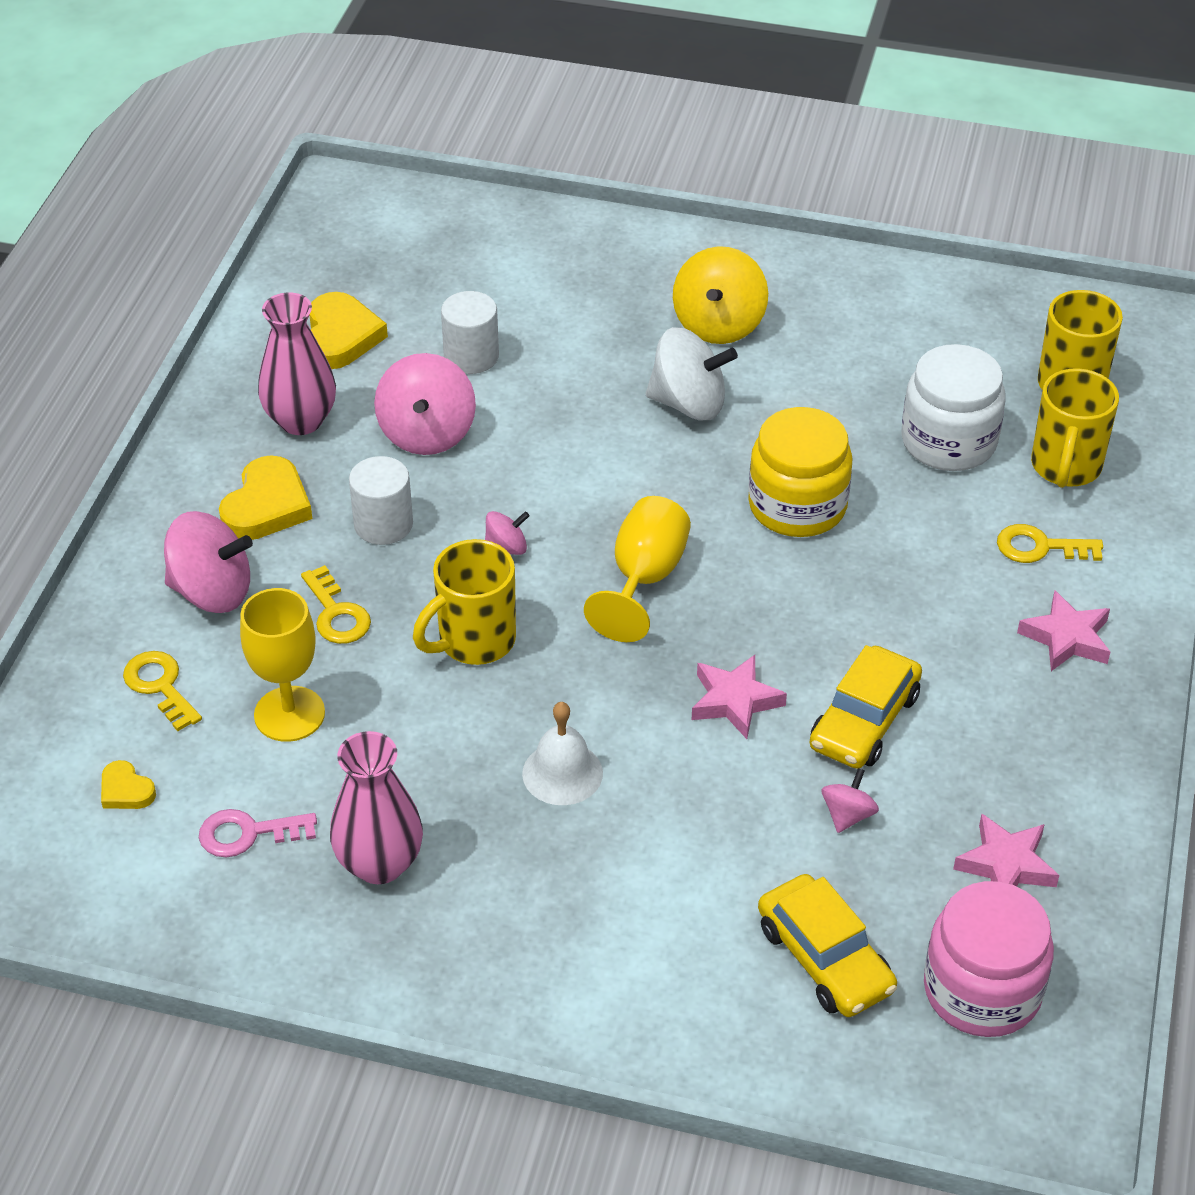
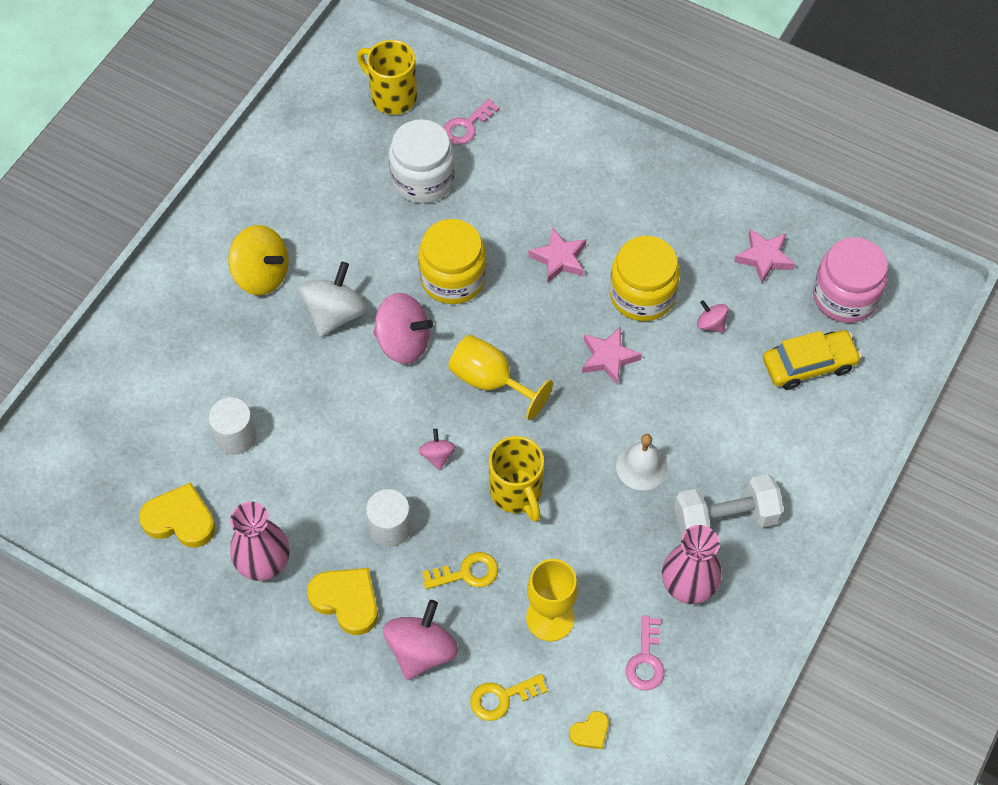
camera: 75 degrees left, 15 degrees up
pink spinning top [374,353,476,455] -> pink spinning top moved to [373,293,433,364]
yellow car [810,645,922,769] -> yellow jar [609,236,680,321]
yellow key [997,524,1103,563] -> none
pink star [1017,591,1110,671] -> pink star moved to [528,227,586,283]
yellow mug [1031,368,1119,488] -> pink key [443,99,500,145]
none -> white dumbbell [674,474,784,535]

